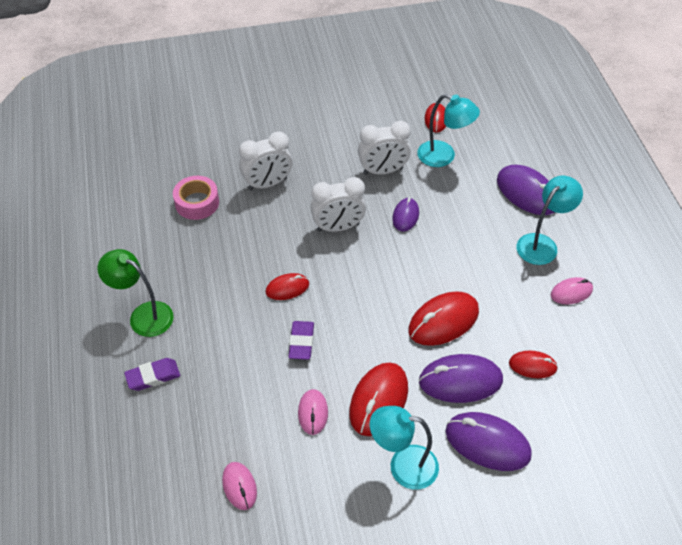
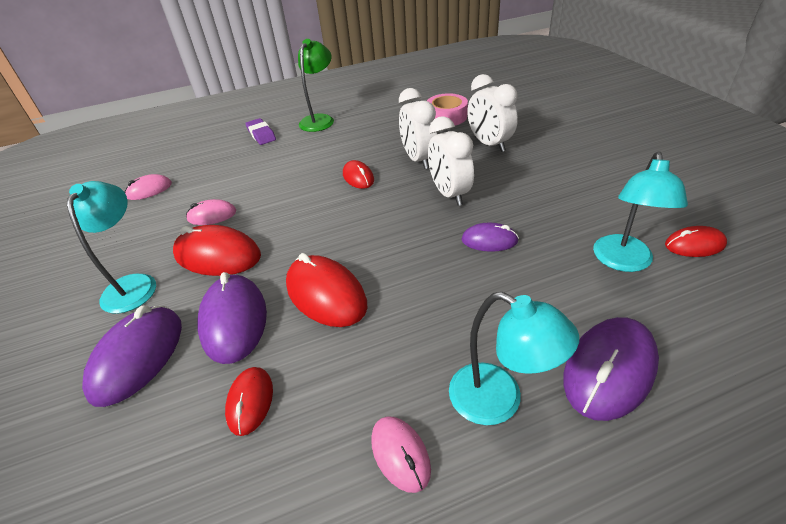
camera: 85 degrees right, 10 degrees down
purple eraser [288,321,314,360] -> none
white clock [358,121,411,175] -> white clock moved to [399,88,437,169]

